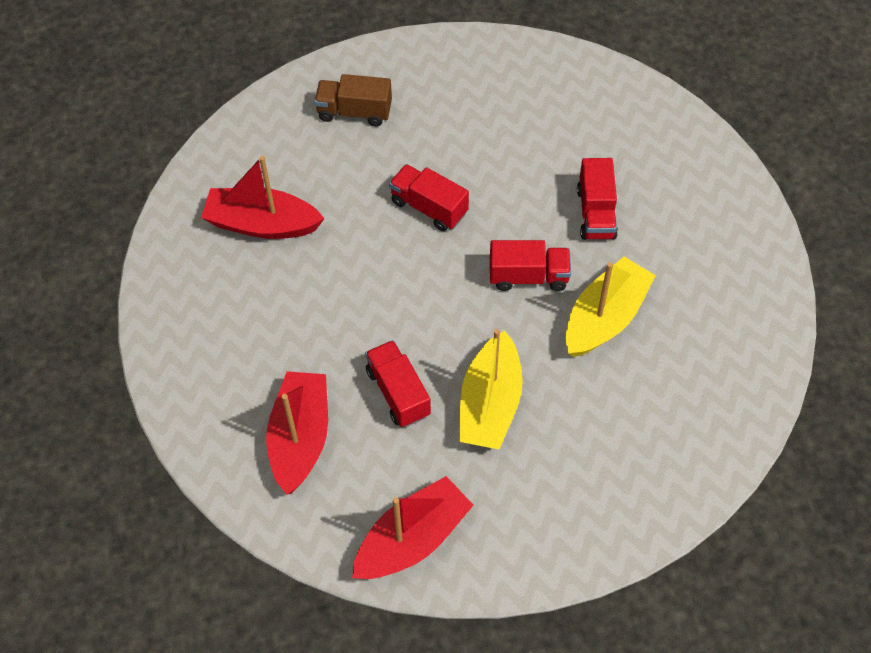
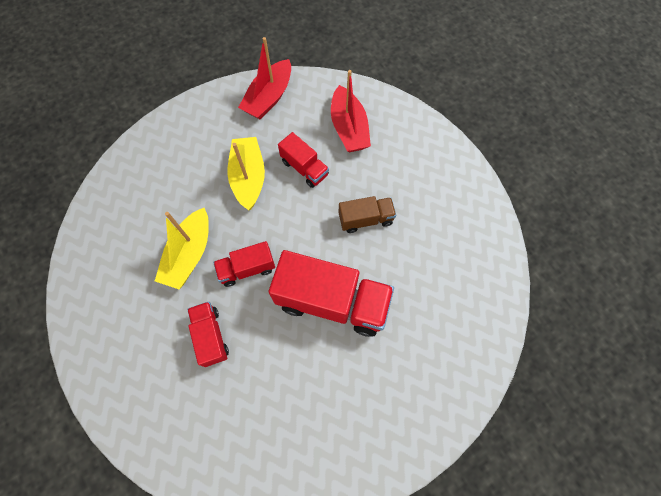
camera: 160 degrees right, 10 degrees up
red boat [201,156,325,239] -> none
brown truck [314,74,392,126] -> brown truck moved to [338,196,396,233]
red truck [389,164,469,231] -> red truck [269,250,394,337], size x1.90

